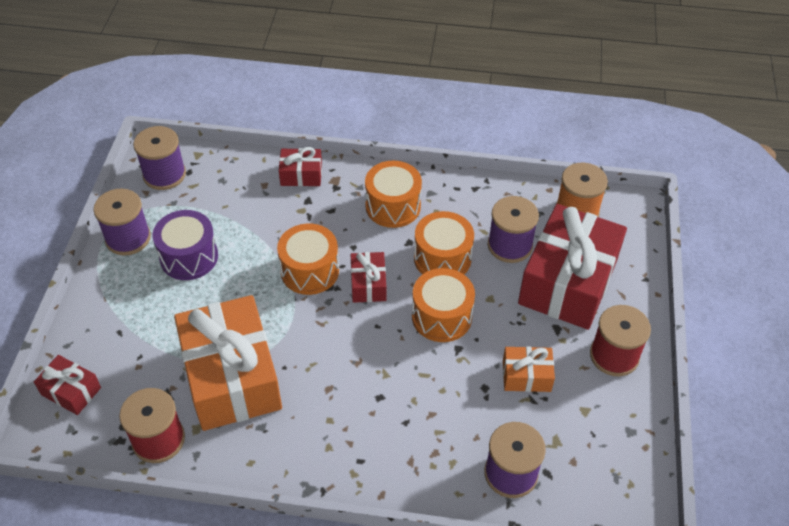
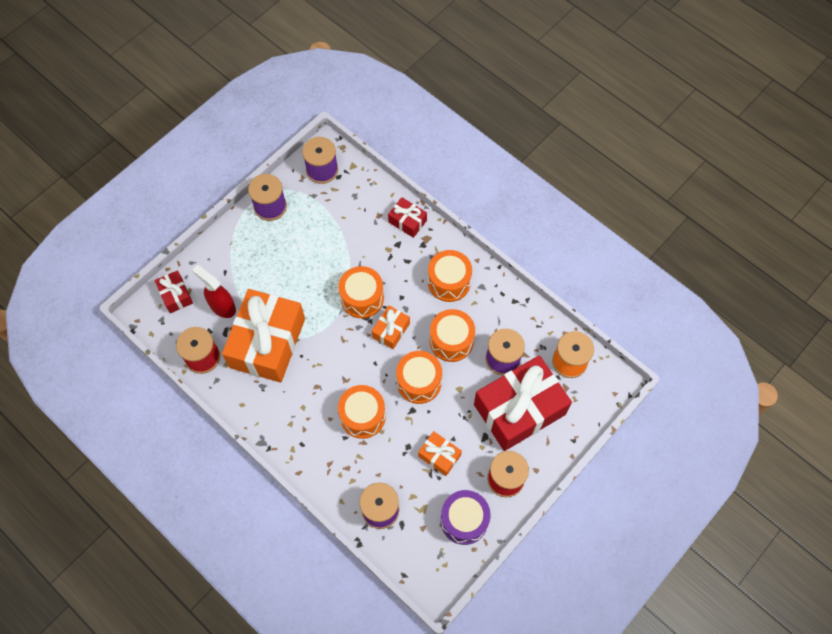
camera: 35 degrees right, 15 degrees up
purple drum [152,210,218,280] -> purple drum moved to [441,490,490,545]
red gift [351,252,386,303] -> orange gift [371,305,410,349]
none -> red spray bottle [192,265,236,318]
none -> orange drum [338,385,386,439]

